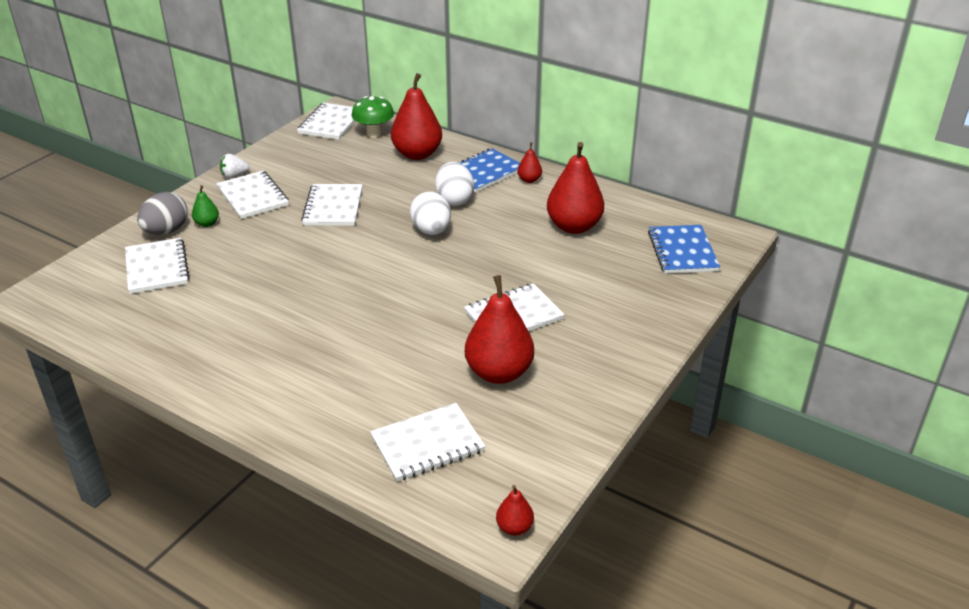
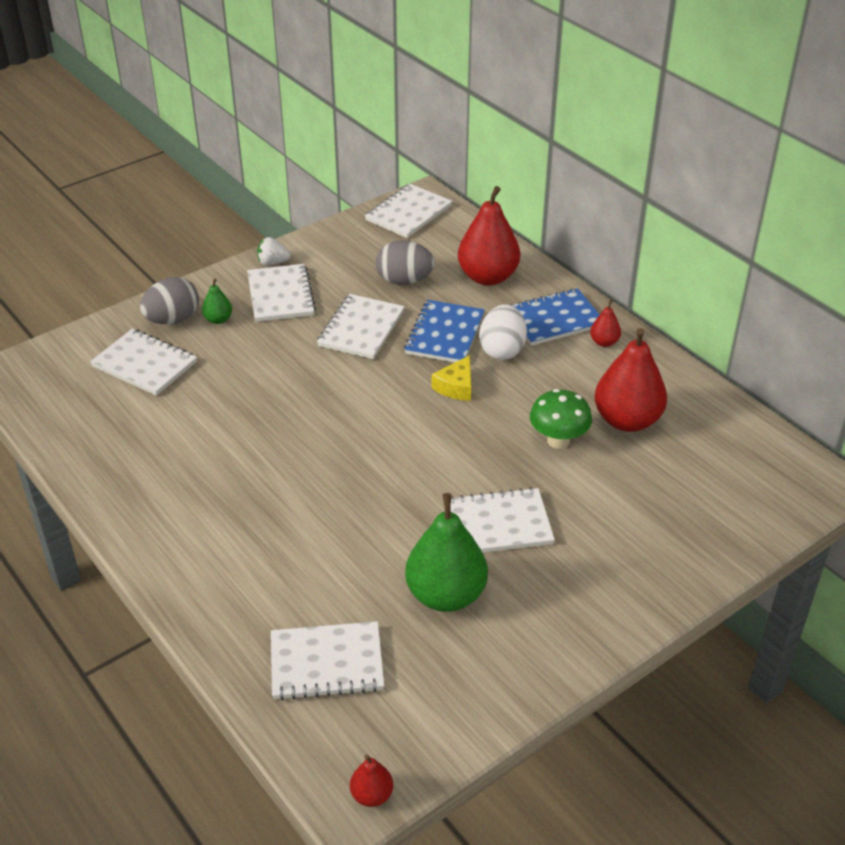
camera: 20 degrees right, 5 degrees up
white notebook [125,238,190,294] -> white notebook turned 60 degrees counterclockwise [90,329,197,396]
green mushroom [352,96,394,138] -> green mushroom moved to [530,389,592,449]
white egg [410,192,451,235] -> yellow cheese [432,355,471,401]
red pear [465,275,534,384] -> green pear [405,493,488,612]
blue notebook [648,225,720,273] -> blue notebook moved to [404,300,485,363]
none -> grey egg [376,240,435,285]

